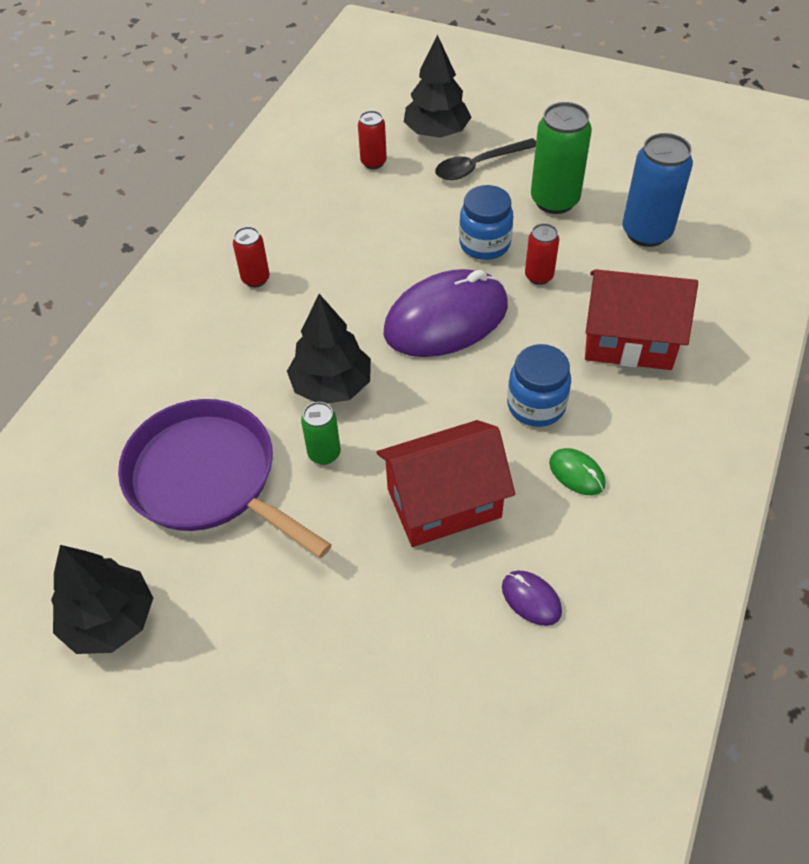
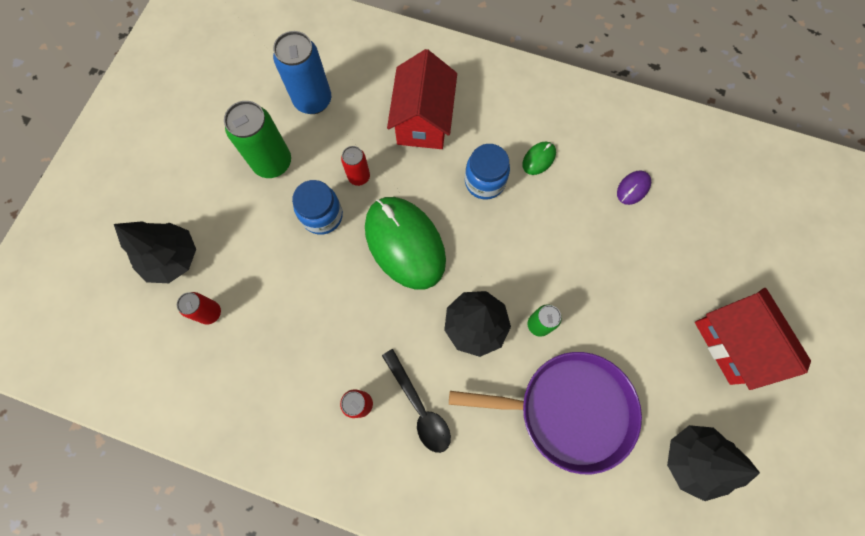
camera: 95 degrees left, 20 degrees up
purple pan [118,399,332,558] -> purple pan turned 120 degrees counterclockwise [449,352,642,474]
red house [377,420,515,547] -> red house moved to [695,288,811,390]
purple mouse [383,269,508,357] -> green mouse [365,197,446,290]
black spoon [435,138,536,180] -> black spoon moved to [382,349,451,453]

